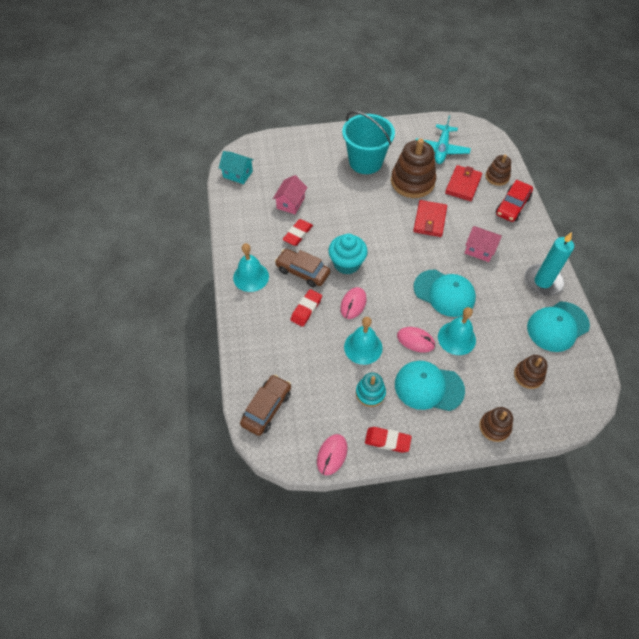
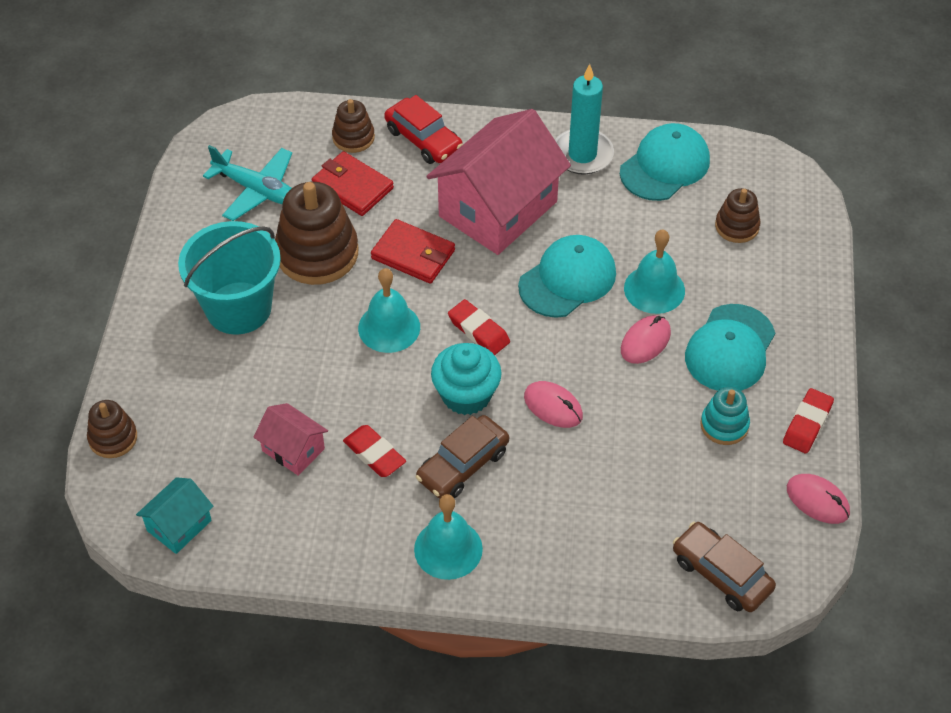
camera: 75 degrees left, 5 degrees down
red eraser [290,289,322,327] -> red eraser moved to [448,299,510,355]
turquoise bell [344,317,382,365] -> turquoise bell moved to [358,268,420,353]
pink house [465,226,502,262] -> pink house [426,109,571,255], size x2.14
brown stacking toy [480,407,513,442] -> brown stacking toy moved to [87,400,137,458]
turquoise cap [527,302,590,352] -> turquoise cap turned 120 degrees counterclockwise [620,123,710,201]

